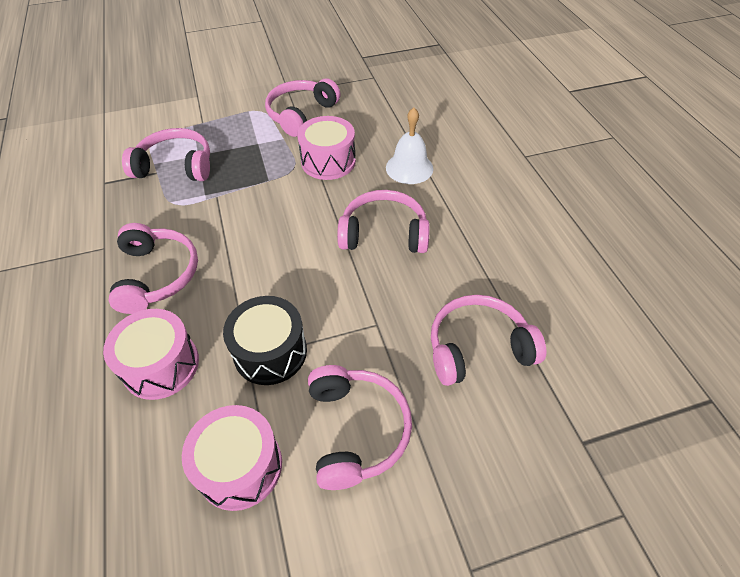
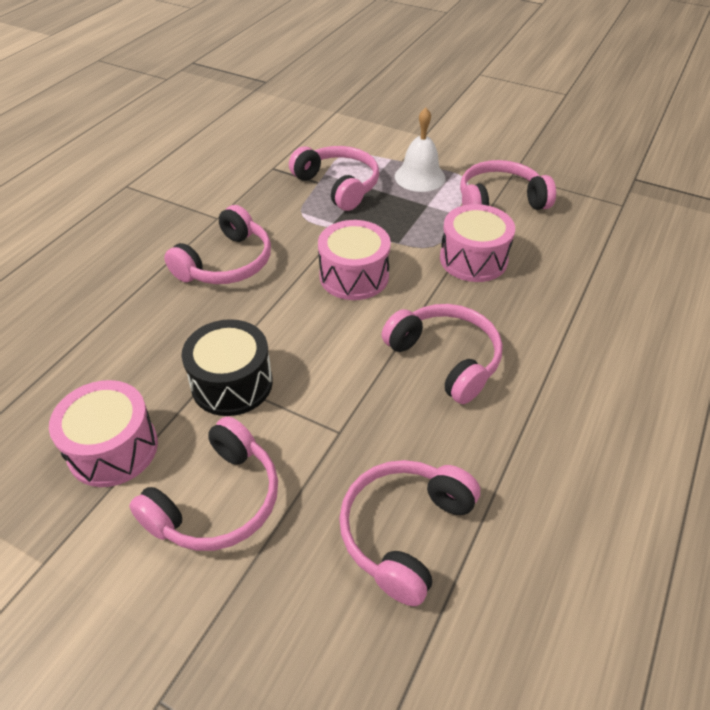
camera: 45 degrees right, 5 degrees down
pink drum [103,309,199,400] -> pink drum moved to [318,220,391,300]
white bell [386,107,434,184] -> white bell moved to [395,108,445,192]
pink headphones [431,295,547,386] -> pink headphones turned 90 degrees counterclockwise [339,460,480,606]

